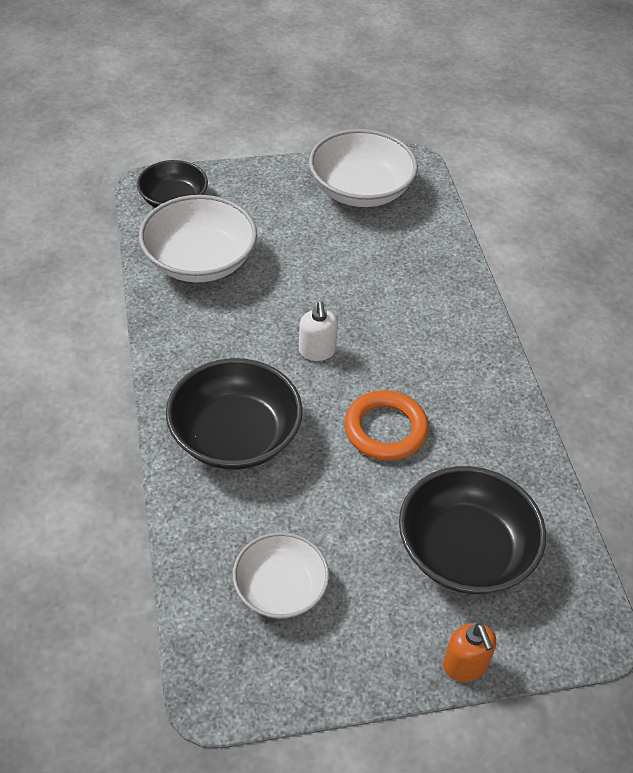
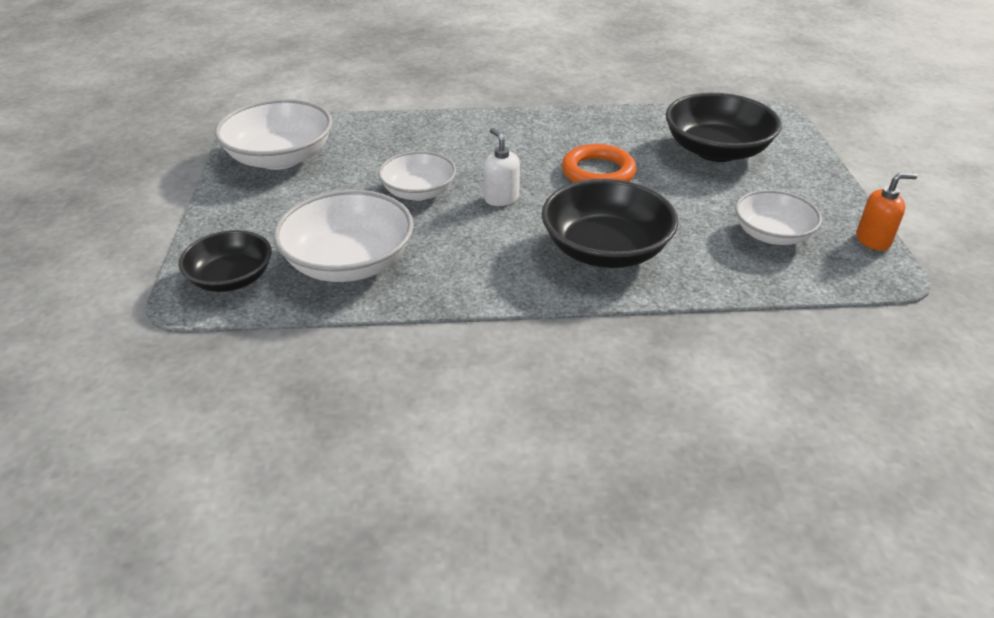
camera: 80 degrees left, 10 degrees down
white soap dispenser [299,301,338,361] -> white soap dispenser turned 120 degrees counterclockwise [484,128,520,206]
orange soap dispenser [443,623,496,682] -> orange soap dispenser moved to [856,173,918,251]
none -> white bowl [378,151,456,201]

